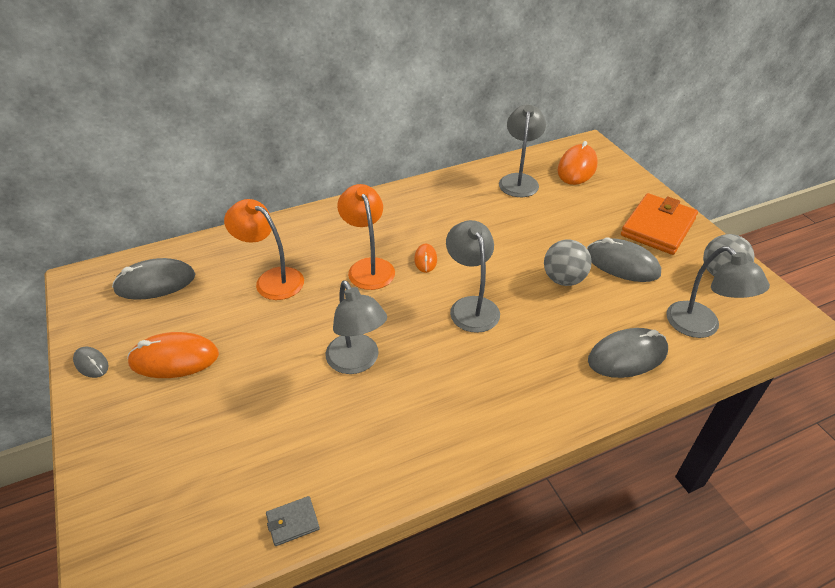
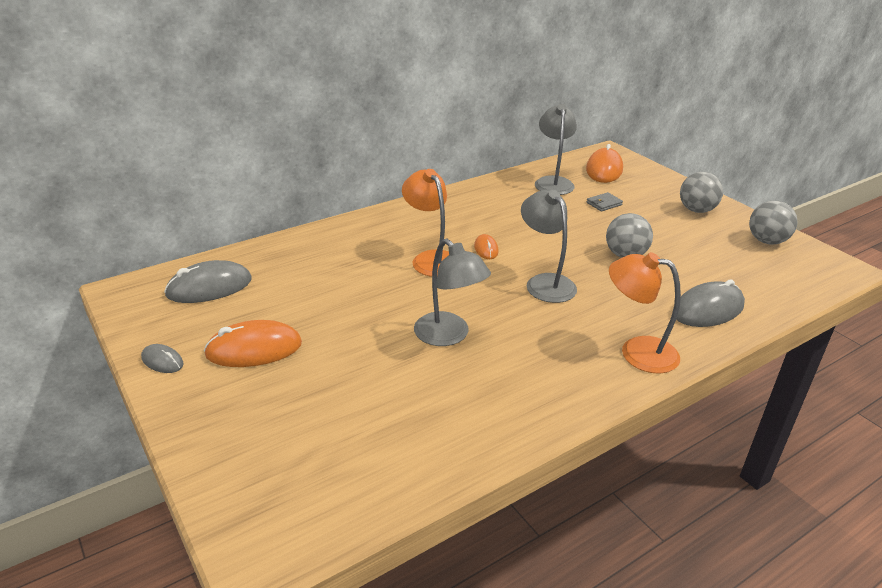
camera: 10 degrees left, 10 degrees down
orange lamp [224,199,304,300] -> orange lamp moved to [609,252,681,373]
grey wallet [266,496,320,546] -> grey wallet moved to [587,192,623,211]
grey mouse [587,237,661,282] -> none
orange wallet [621,193,698,255] -> grey ball [680,172,723,213]
grey lamp [666,246,770,338] -> none

